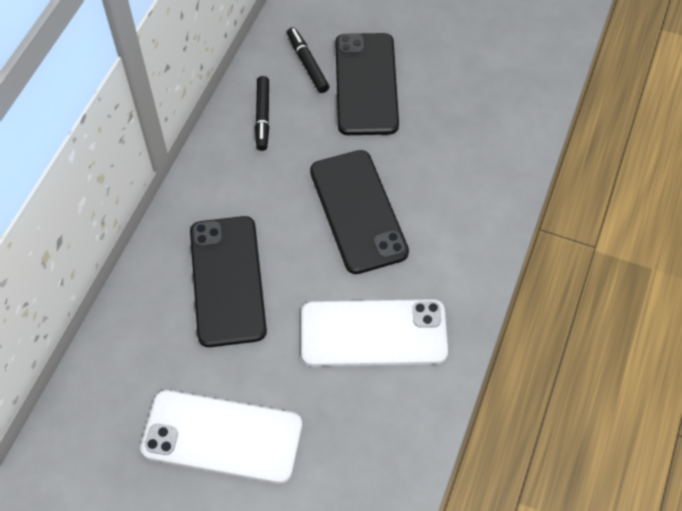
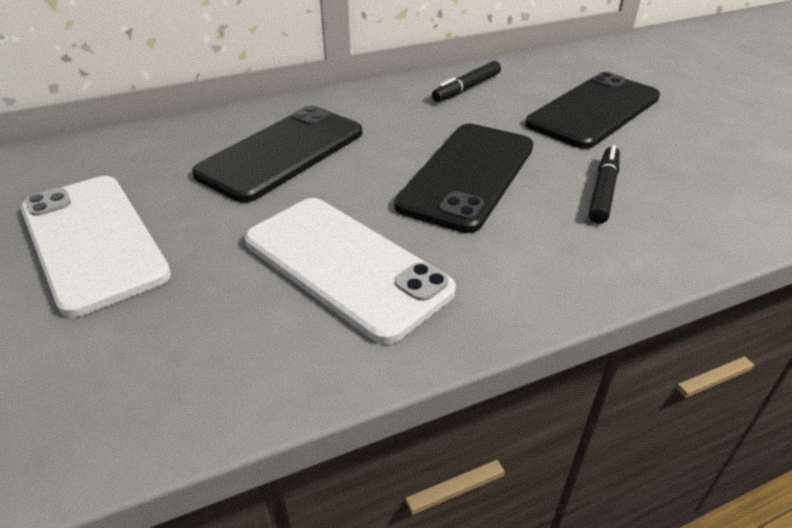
camera: 45 degrees right, 20 degrees down
black marker [287,27,329,93] -> black marker moved to [589,145,620,224]

